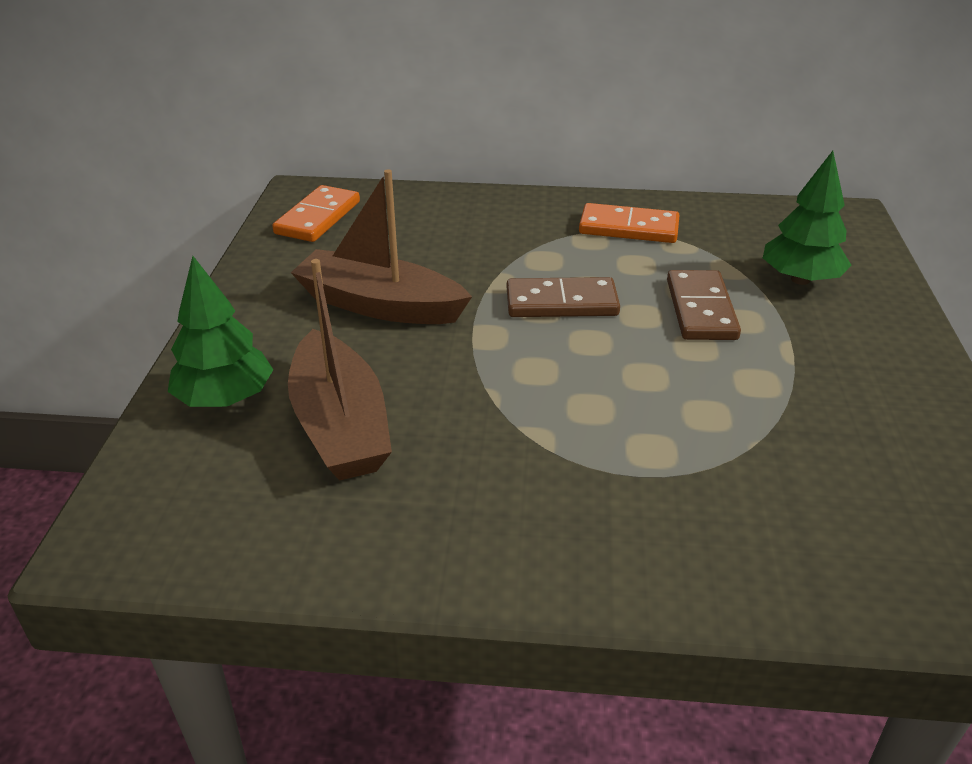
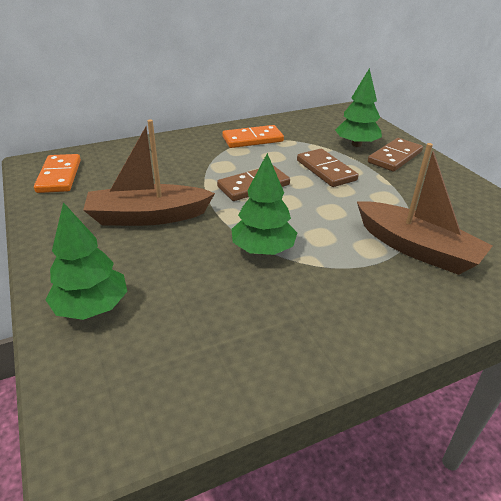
camera: 30 degrees left, 0 degrees up
brown boat [288,259,392,481] -> brown boat moved to [357,143,492,275]
none -> green tree [231,153,297,255]
none -> brown domino [368,138,423,172]

